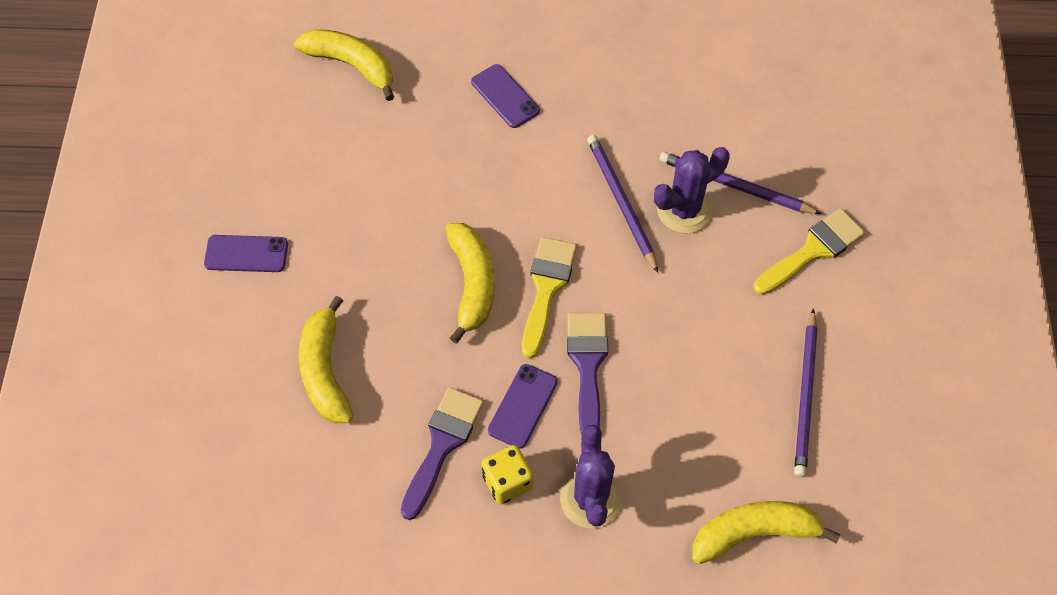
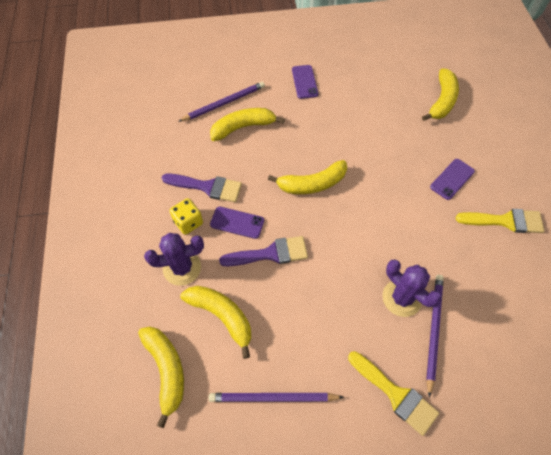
camera: 80 degrees right, 0 degrees up
yellow brush [522,237,577,358] -> yellow brush moved to [456,209,544,233]
purple pencil [587,135,658,273] -> purple pencil moved to [178,82,265,122]
none -> yellow banana [180,286,251,359]

